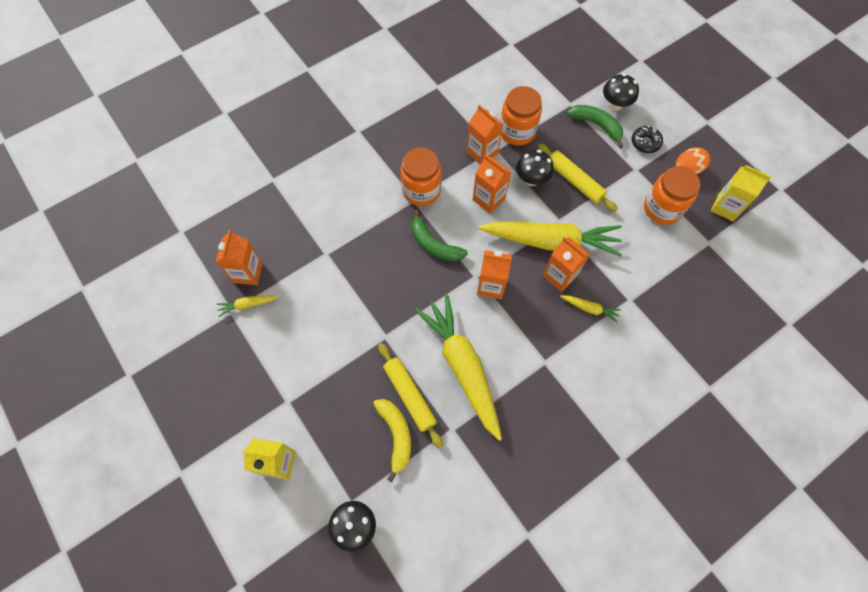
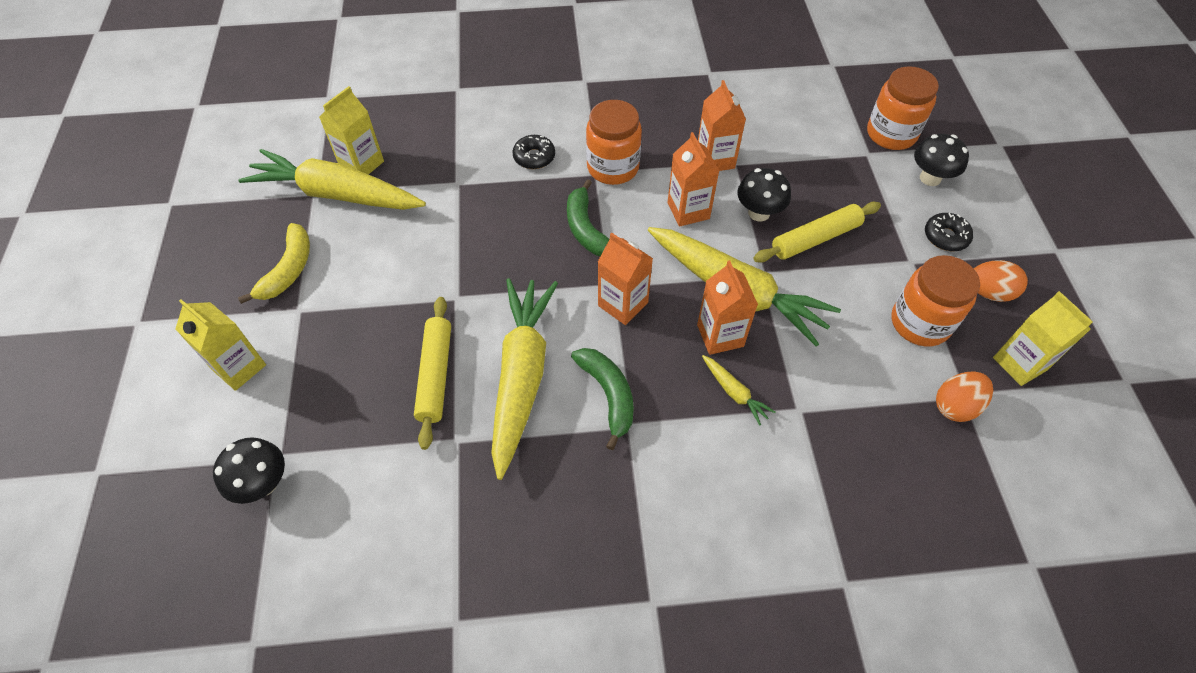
camera: 30 degrees right, 10 degrees down
orange carton [216,230,263,285] -> yellow carton [319,86,384,175]
yellow carrot [217,296,278,317] -> yellow carrot [238,149,426,210], size x2.43
yellow banana [373,399,411,483] -> yellow banana moved to [238,223,310,304]
orange jar [500,86,542,145] -> orange jar moved to [867,66,939,150]
yellow rolling pin [538,144,618,212] -> yellow rolling pin turned 75 degrees clockwise [754,202,881,263]
green banana [567,105,623,148] -> green banana moved to [571,348,634,450]
none -> black donut [512,135,555,169]
none -> orange egg [936,372,993,422]

